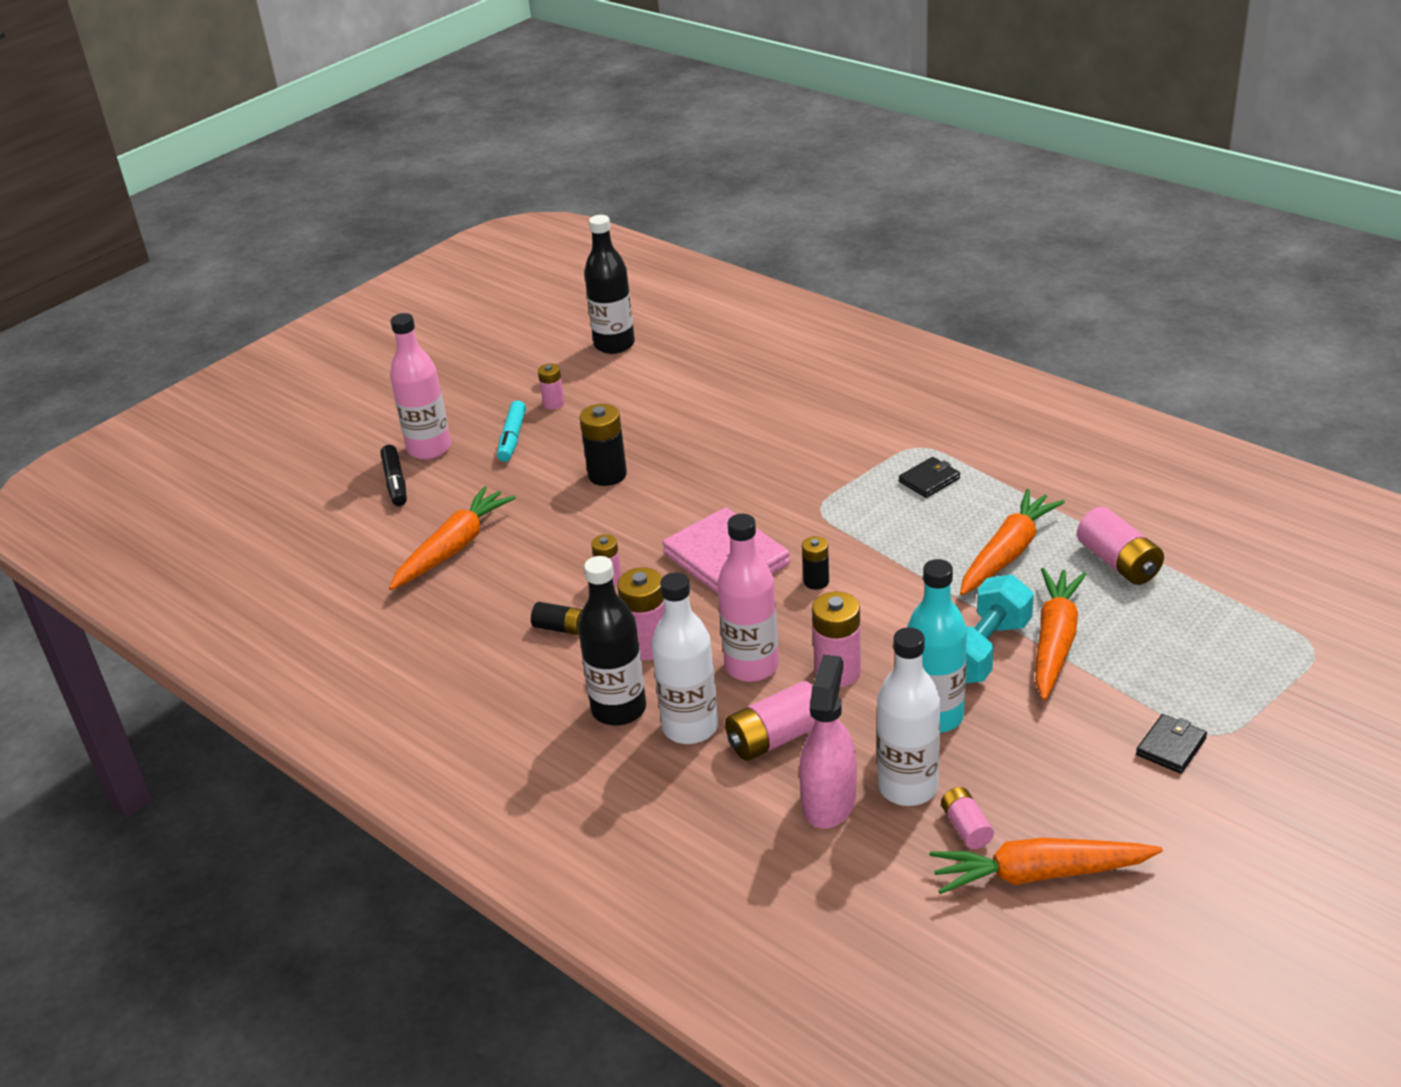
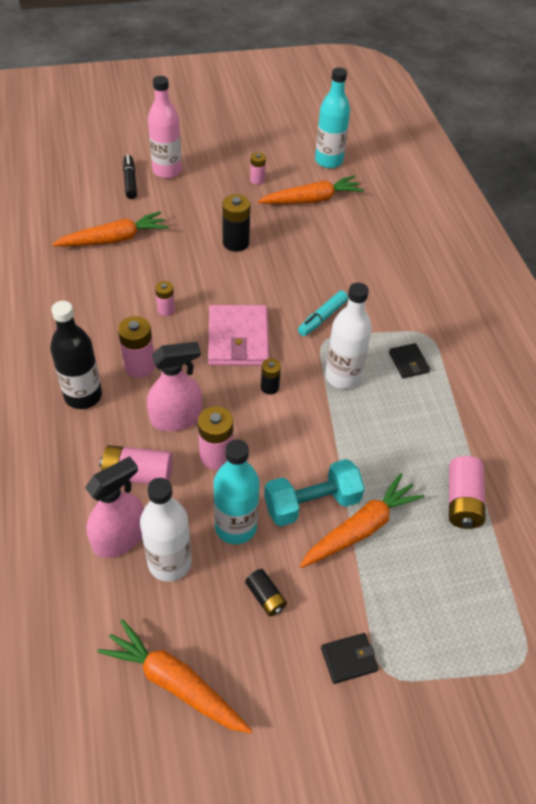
camera: 30 degrees right, 15 degrees up
black marker [380,445,407,506] -> black marker turned 150 degrees clockwise [123,155,137,199]
turquoise marker [497,400,526,462] -> turquoise marker moved to [298,291,348,336]
black battery [531,602,582,635] -> black battery moved to [245,569,287,616]
black bottle [584,215,635,354] -> turquoise bottle [315,67,350,168]
white bottle [652,572,718,744] -> white bottle moved to [325,283,372,389]
pink bottle [718,514,779,682] -> pink spray bottle [147,341,202,431]
black wallet [899,457,960,498] -> black wallet turned 75 degrees clockwise [389,343,430,378]
pink battery [941,787,994,849] -> none
orange carrot [960,489,1065,595] -> orange carrot moved to [258,176,364,204]

